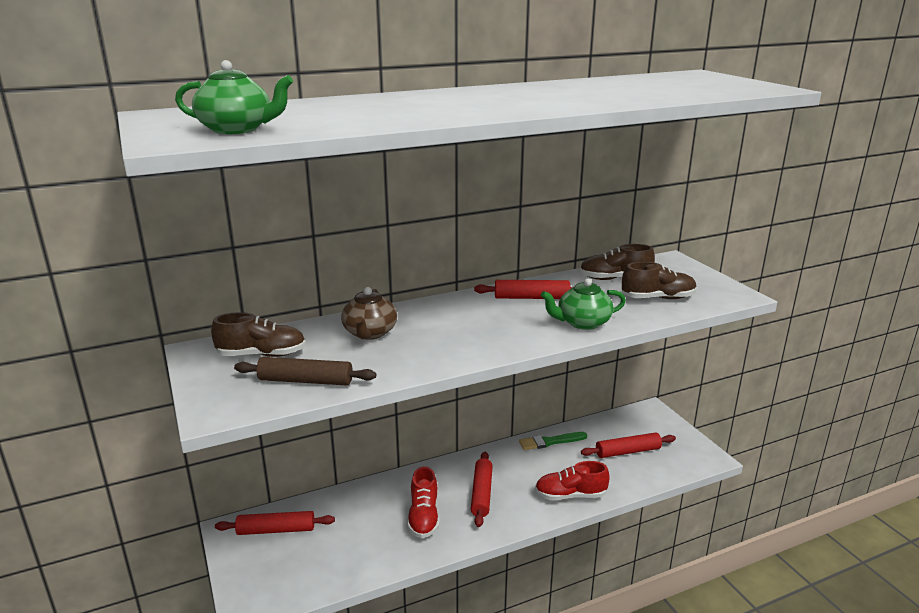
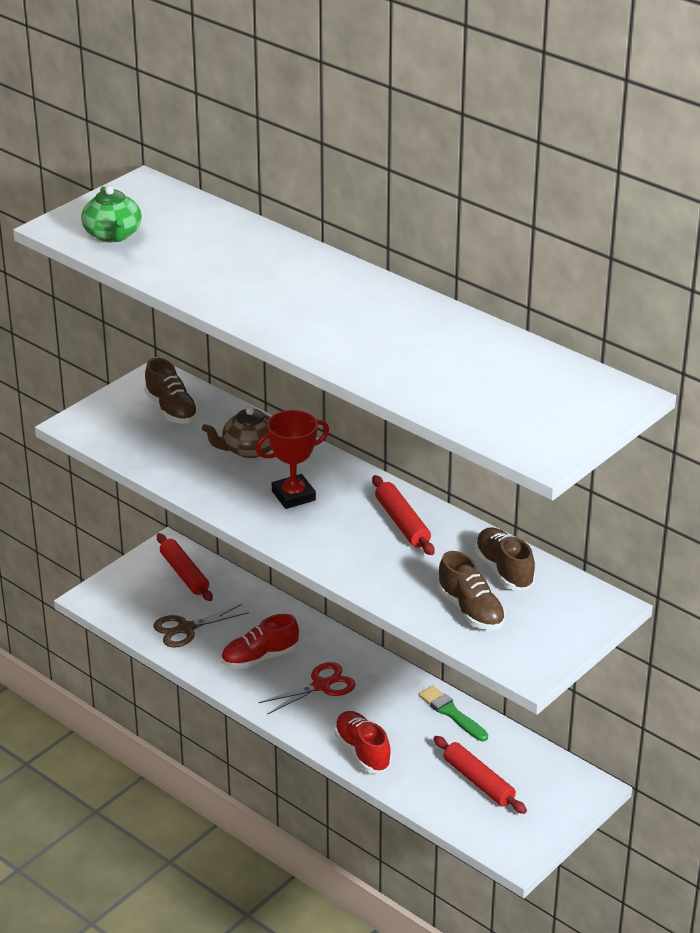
camera: 65 degrees right, 10 degrees up
brown rolling pin [234,357,376,386] -> none
red rolling pin [471,452,493,527] -> red scissors [258,662,356,715]
green teapot [541,278,626,330] -> none
none -> brown scissors [154,604,249,648]
none -> red trophy [255,410,329,509]

